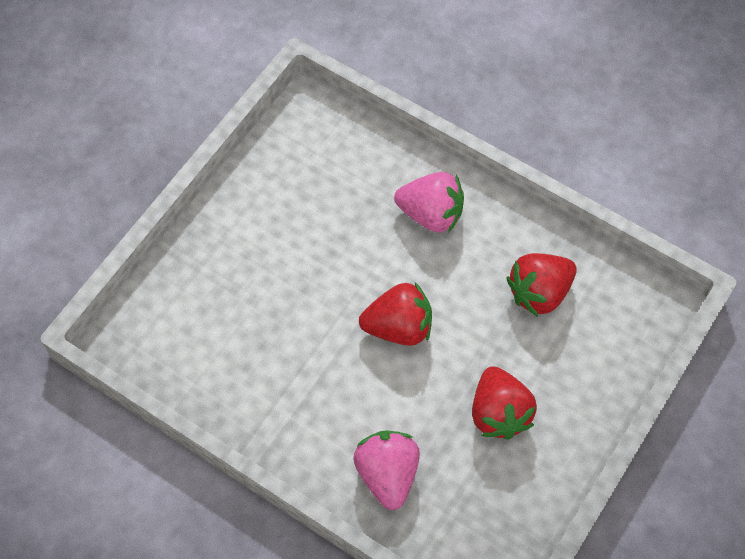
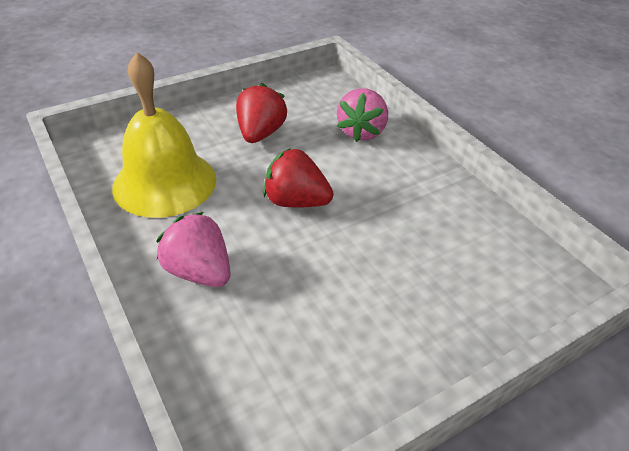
camera: 155 degrees left, 20 degrees down
red strawberry [506,253,577,317] -> yellow bell [112,52,216,218]

